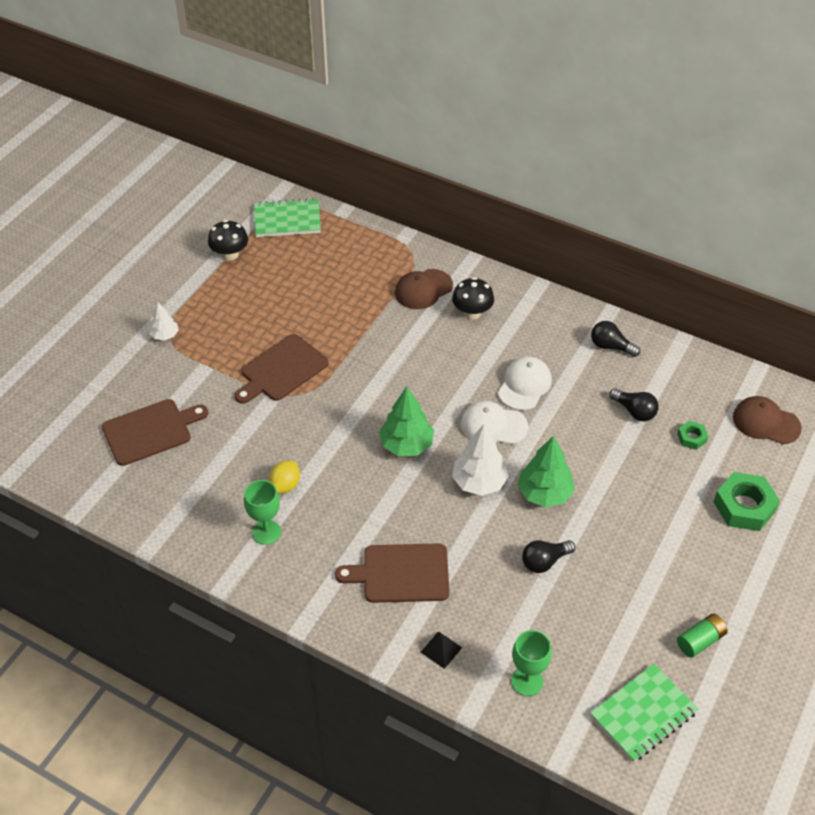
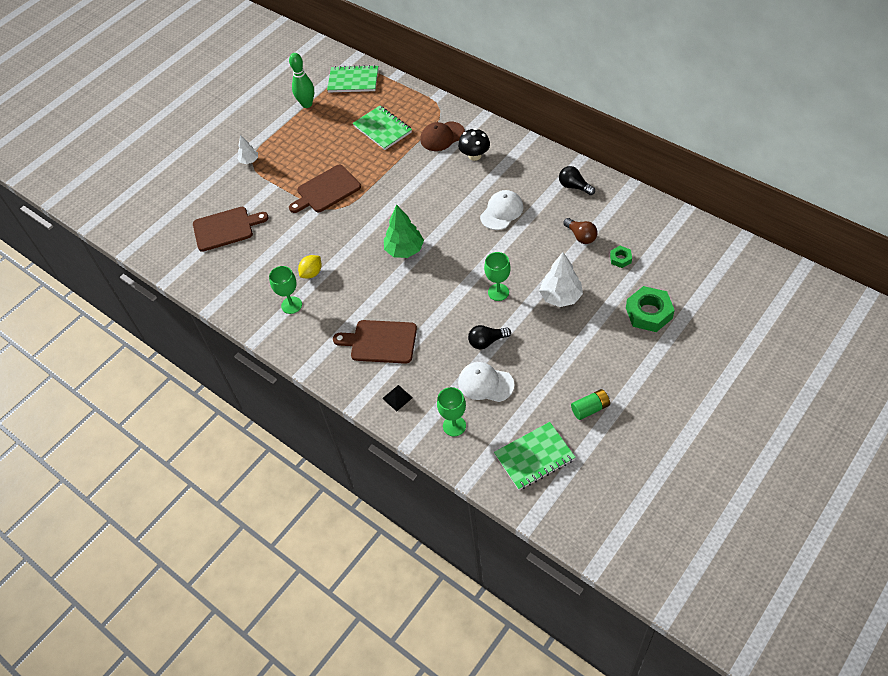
camera: 15 degrees right, 5 degrees up
black mushroom [208,220,248,261] -> green bowling pin [289,53,314,108]
white tree [452,425,509,496] -> white tree moved to [539,252,583,307]
white cap [461,401,528,444] -> white cap moved to [458,362,515,402]
green tree [517,436,575,507] -> green goblet [484,252,511,301]
black light bulb [609,388,659,421] -> brown light bulb [563,218,598,244]
brown cap [733,396,802,444] -> none
none -> green notebook [353,105,412,150]

